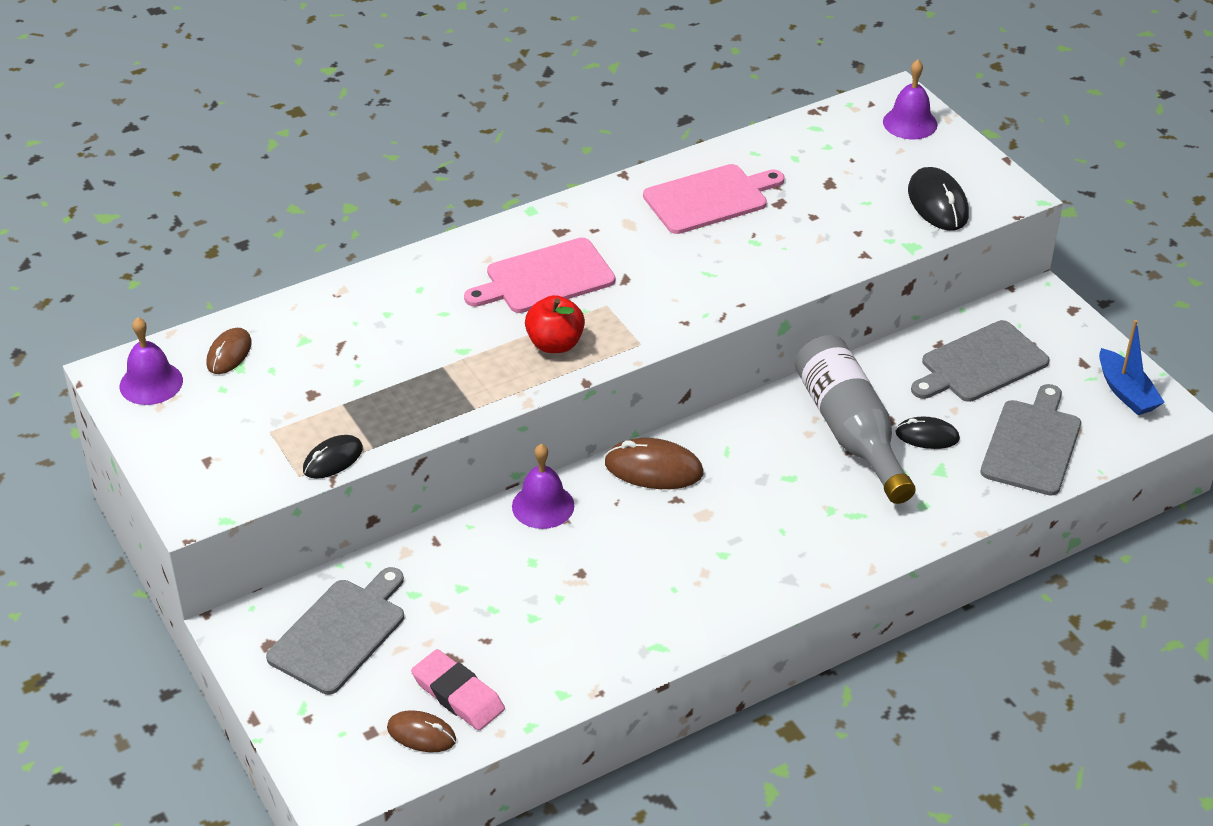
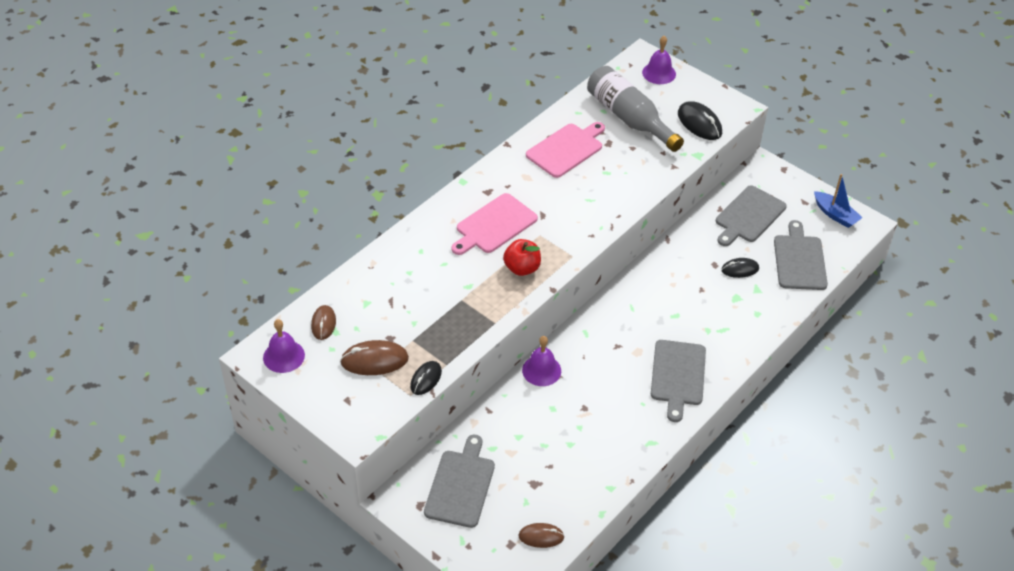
camera: 20 degrees left, 5 degrees up
pink eraser [411,649,505,730] -> none
brown mouse [604,438,703,489] -> brown mouse moved to [340,340,409,375]
grey bottle [795,335,916,504] -> grey bottle moved to [587,66,684,152]
none -> grey cutting board [651,340,706,422]

